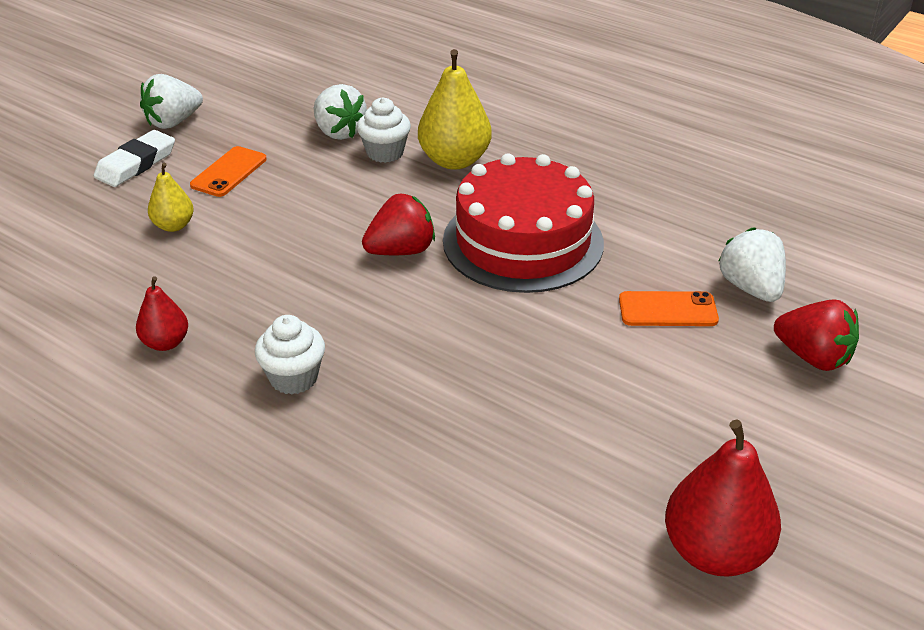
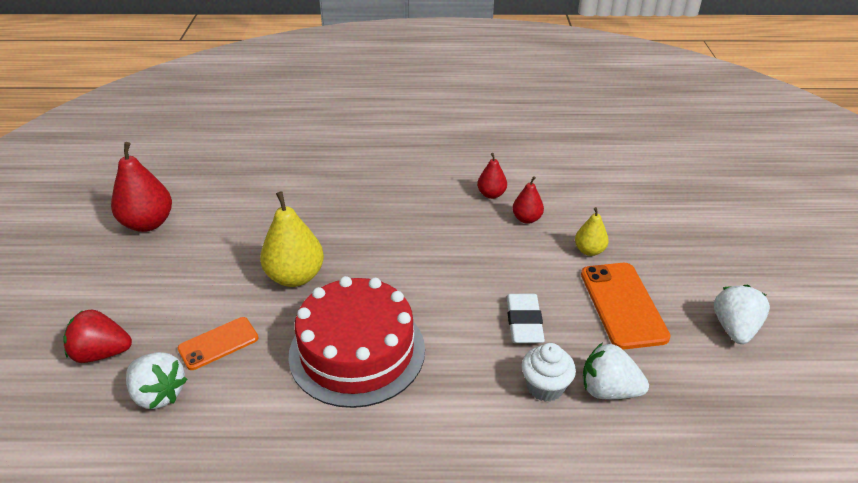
camera: 145 degrees right, 0 degrees up
white eraser [94,130,175,187] -> white eraser moved to [507,294,545,343]
orange phone [190,146,267,197] -> orange phone [581,263,671,350], size x1.61
white cupcake [255,315,325,395] -> none
red strawberry [362,193,435,255] -> none
yellow pear [418,49,492,170] -> yellow pear moved to [260,191,324,287]
none -> red pear [512,176,544,224]

